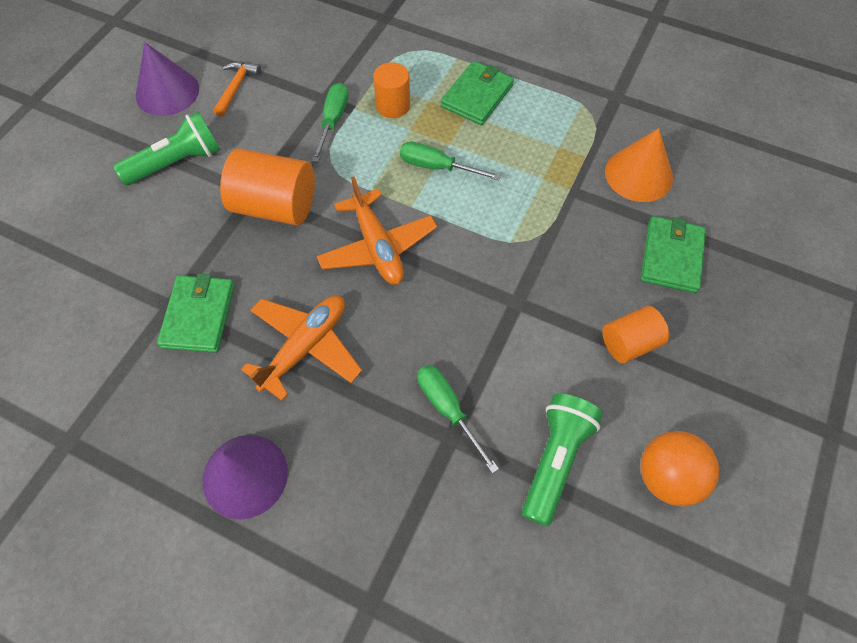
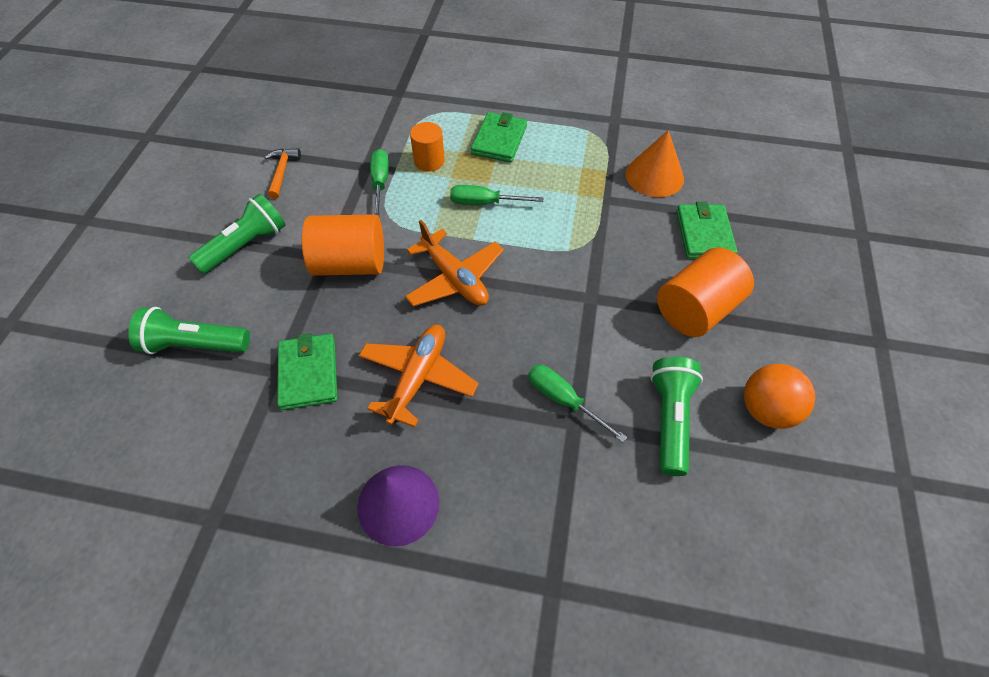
camera: 15 degrees left, 5 degrees down
purple cone [136,42,199,116] -> none
orange cylinder [602,306,670,363] -> orange cylinder [657,248,754,337], size x1.64
none -> green flashlight [128,307,250,354]

